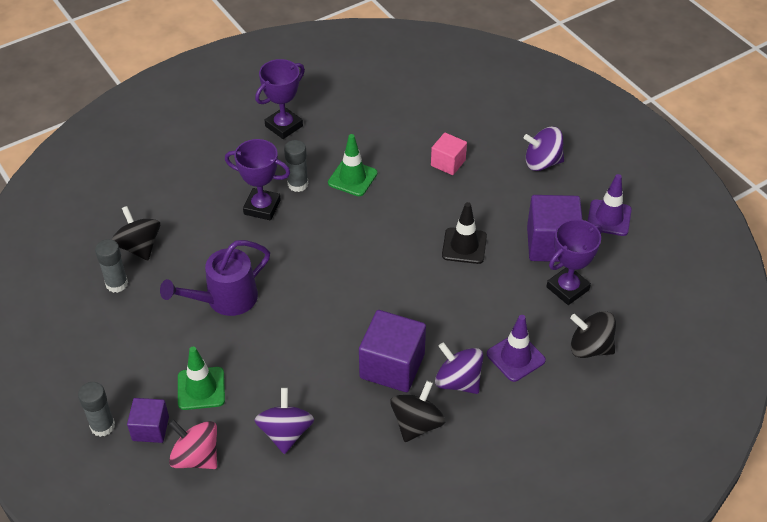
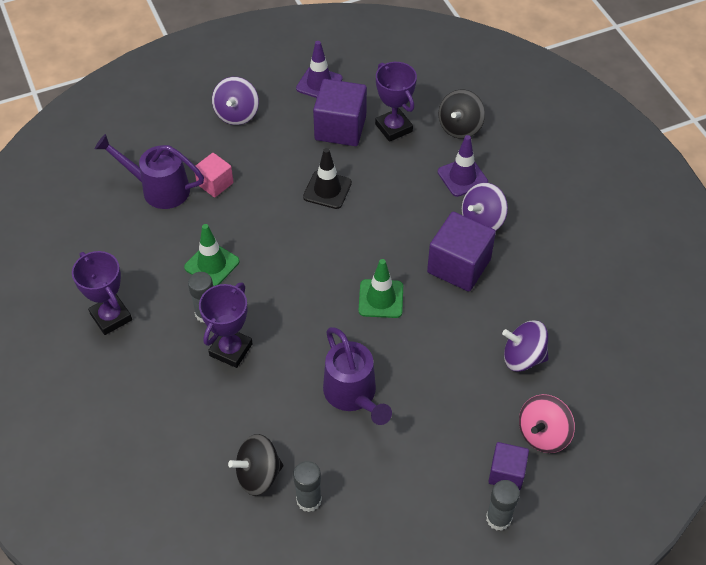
camera: 80 degrees left, 5 degrees up
green traffic cone [178,347,225,410] -> green traffic cone moved to [359,259,403,318]
black spinning top [390,381,446,442] -> none
none -> purple watering can [95,134,204,209]

